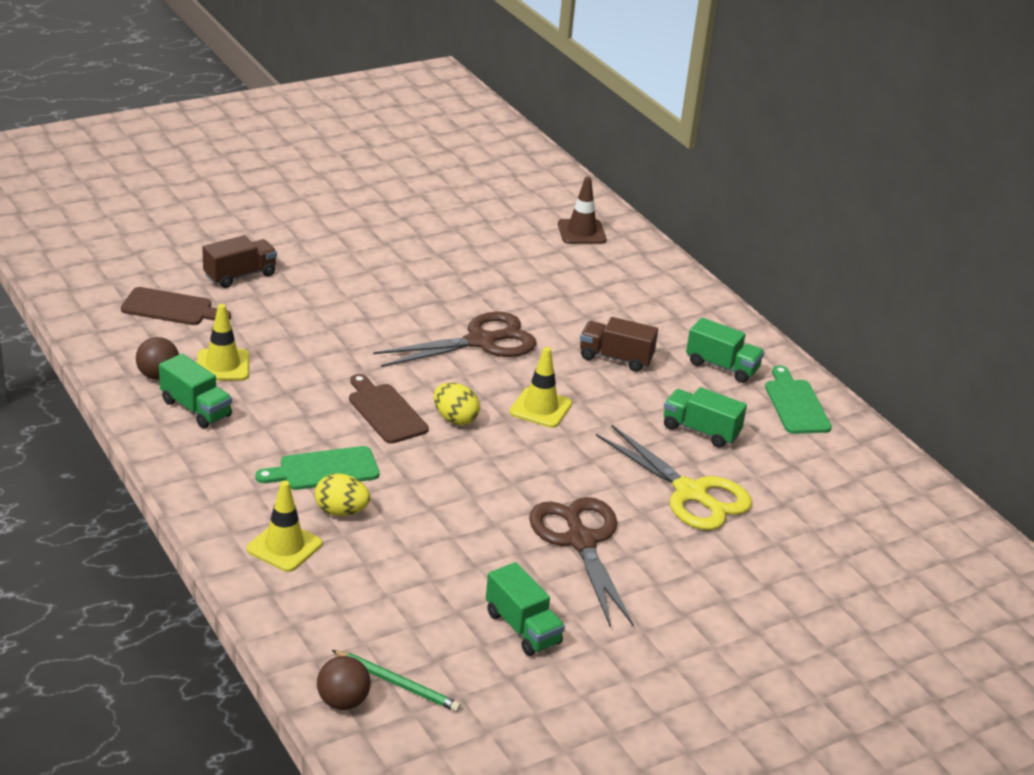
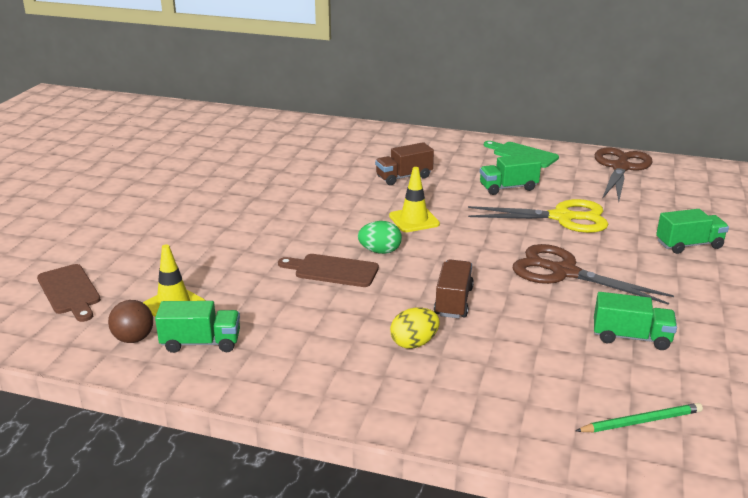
camera: 40 degrees left, 5 degrees down
brown cutting board [121,287,231,325] -> brown cutting board turned 90 degrees clockwise [37,264,101,322]
brown truck [202,235,277,288] -> brown truck moved to [434,259,474,318]
yellow traffic cone [246,481,322,572] -> none
green cutting board [255,446,380,490] -> none
brown ball [317,656,371,710] -> none
brown scissors [373,312,537,367] -> brown scissors moved to [595,147,653,202]
yellow egg [434,383,480,425] -> green egg [358,221,402,254]
brown traffic cone [558,177,607,244] -> none
green truck [686,317,764,383] -> green truck moved to [656,209,729,254]

